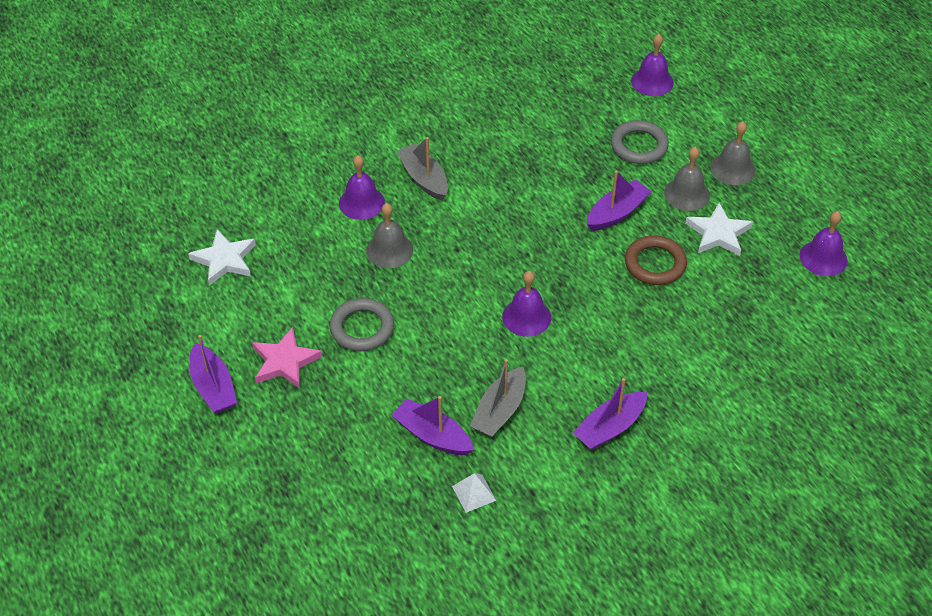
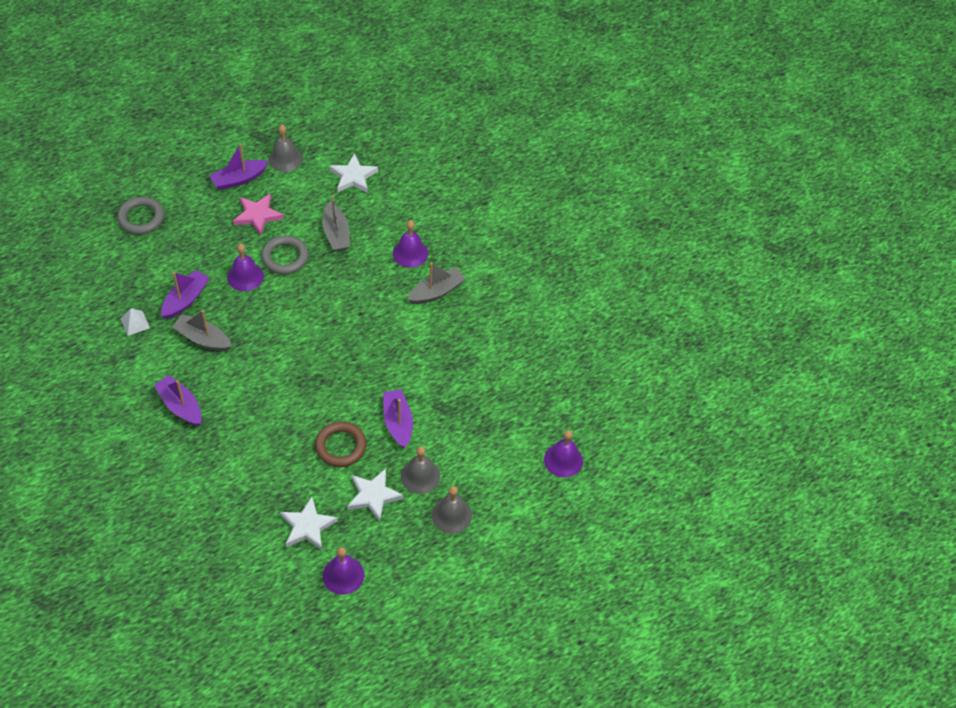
camera: 85 degrees right, 5 degrees up
grey bell [366,203,413,268] -> grey bell moved to [269,125,303,172]
purple bell [502,271,551,337] -> purple bell moved to [227,244,264,291]
purple boat [587,170,652,231] -> purple boat turned 150 degrees counterclockwise [383,389,413,448]
grey ring [611,120,669,164] -> grey ring moved to [117,197,164,234]
none -> white star [280,497,338,550]
none -> grey boat [322,196,350,252]

